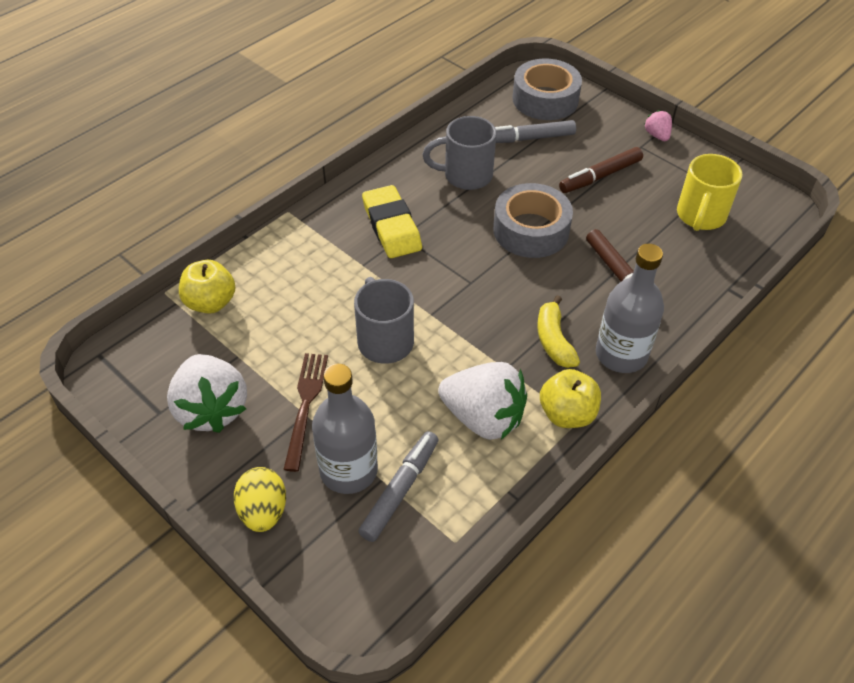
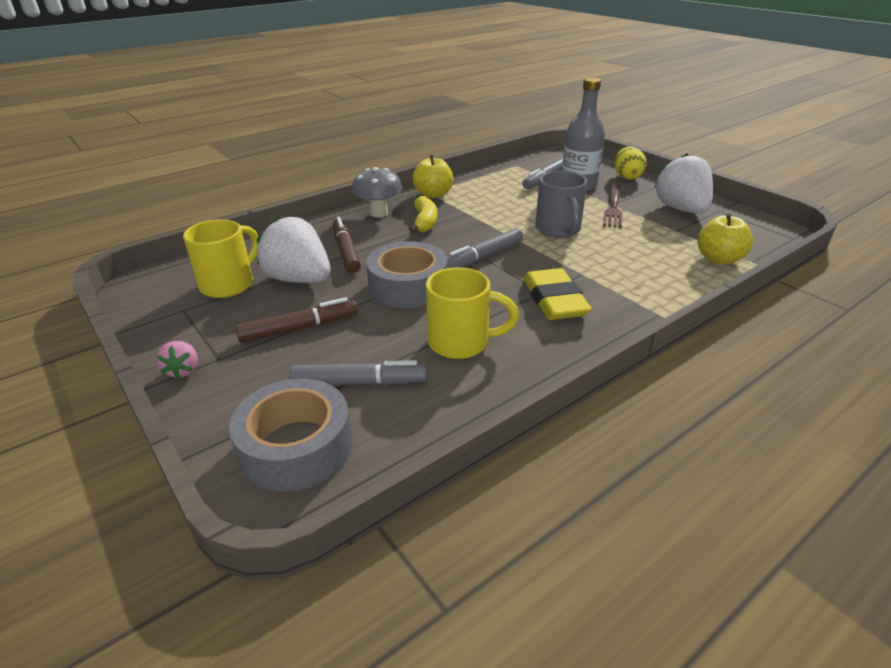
camera: 170 degrees left, 15 degrees down
grey mug [423,116,496,190] -> yellow mug [426,267,519,359]
white strawberry [438,362,527,440] -> white strawberry moved to [257,216,331,283]
grey bottle [596,244,664,373] -> grey mushroom [352,167,402,218]
none -> grey marker [447,228,523,268]

